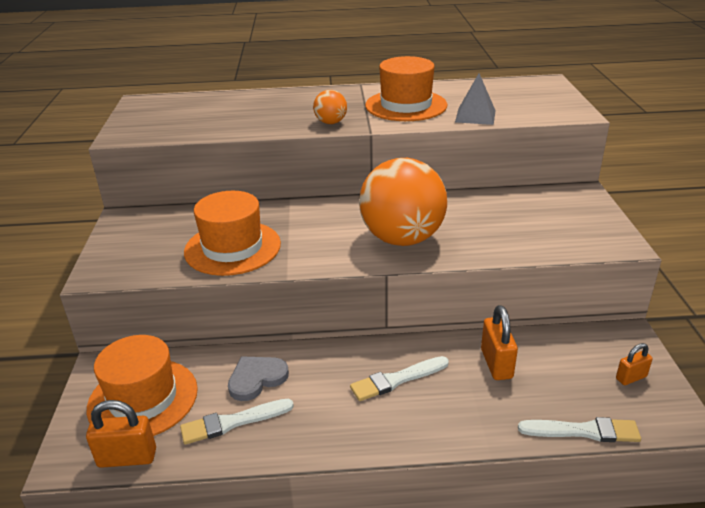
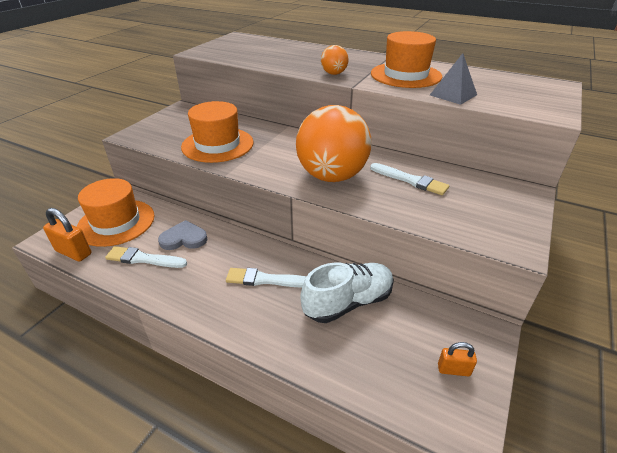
camera: 30 degrees right, 5 degrees up
orange padlock [481,305,518,380] -> white shoe [300,262,394,323]
white brush [518,417,641,442] -> white brush moved to [370,163,449,195]

